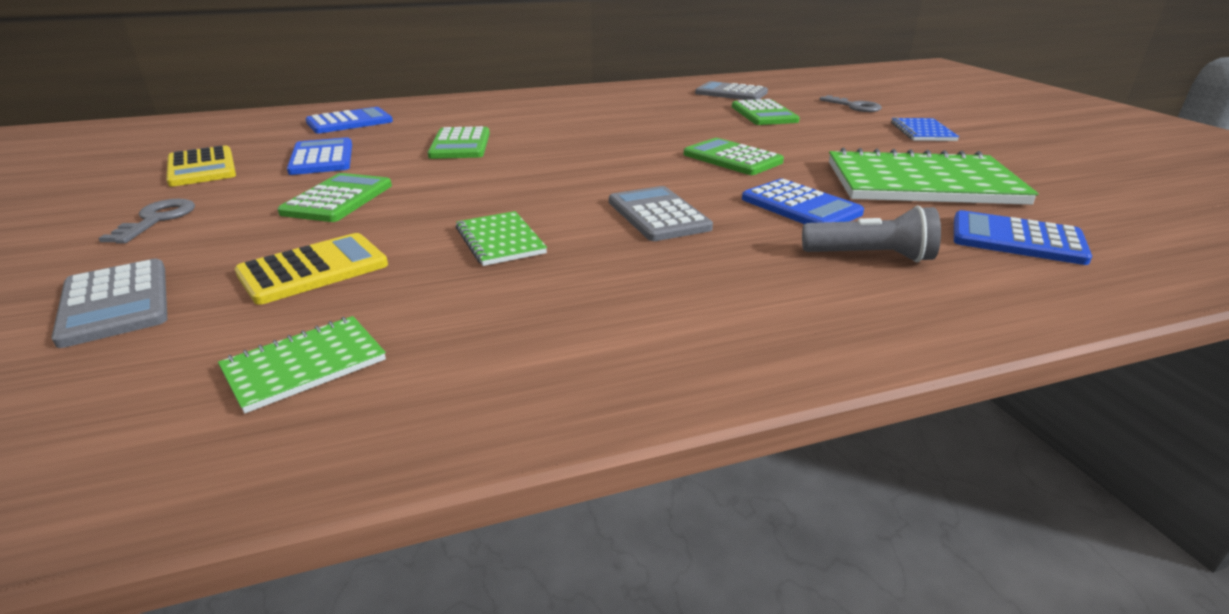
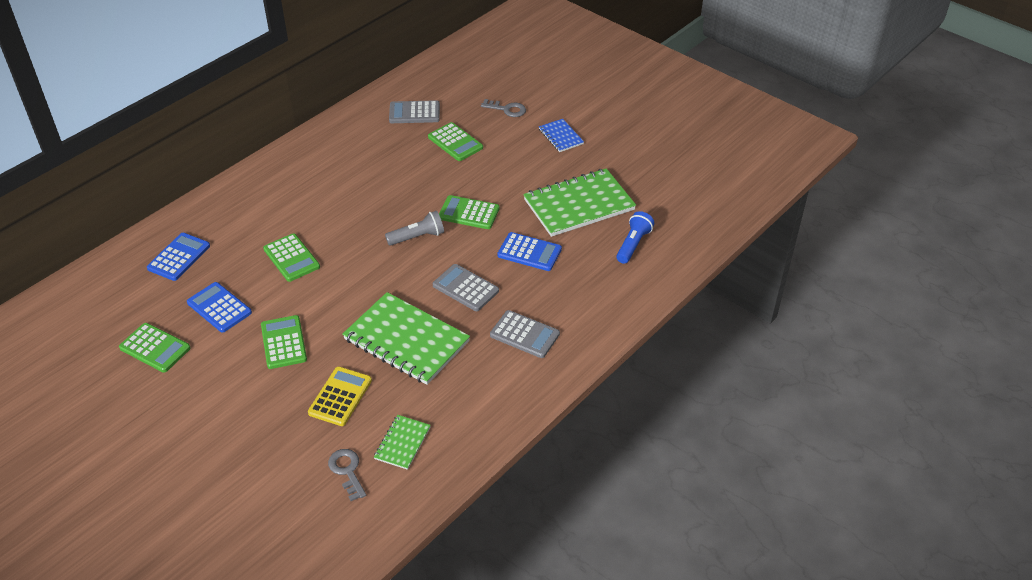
camera: 30 degrees left, 15 degrees up
grey calculator [51,259,167,348] -> grey calculator moved to [490,310,560,358]
grey key [99,199,195,244] -> grey key moved to [328,449,366,501]
yellow calculator [166,145,236,187] -> green calculator [119,323,190,373]
green notebook [456,211,547,266] -> green notebook [342,292,470,385], size x2.07
grey flashlight [802,206,941,262] -> grey flashlight moved to [385,211,444,246]
blue calculator [954,210,1092,265] -> blue flashlight [616,211,654,264]

